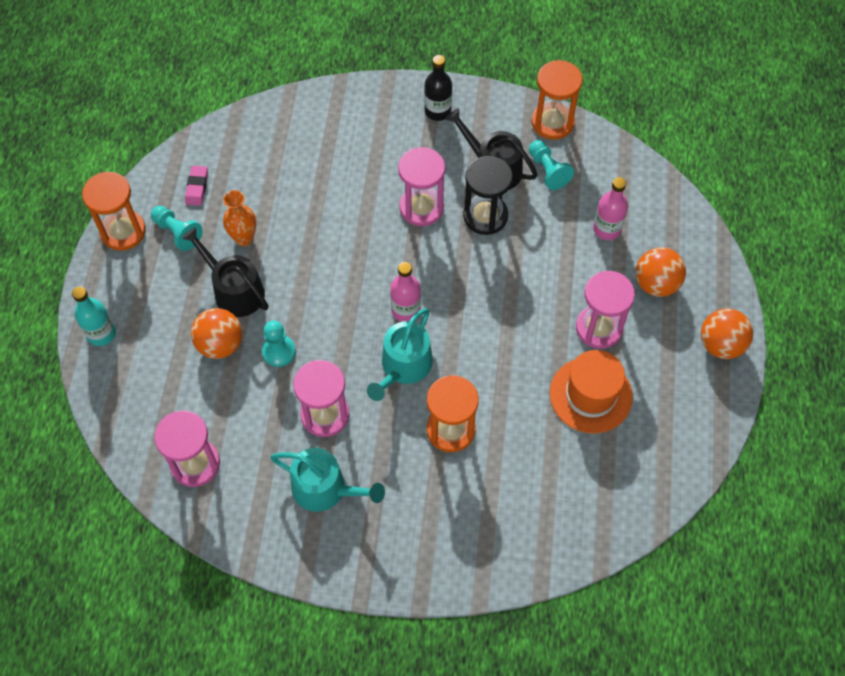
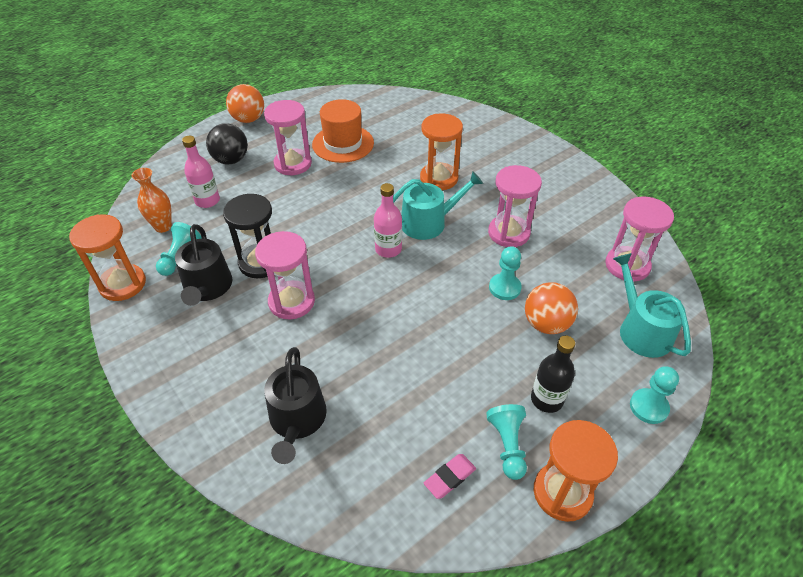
camera: 135 degrees left, 15 degrees down
turquoise bottle [72,287,116,346] -> turquoise pawn [630,366,679,424]
black watering can [181,227,268,317] -> black watering can moved to [264,347,327,464]
orange vase [223,190,256,246] -> orange vase moved to [132,168,172,233]
turquoise watering can [270,448,385,512] -> turquoise watering can moved to [613,253,691,358]
black bottle [424,55,452,121] -> black bottle moved to [531,335,575,413]
orange ball [636,247,686,297] -> black ball [206,123,248,164]

